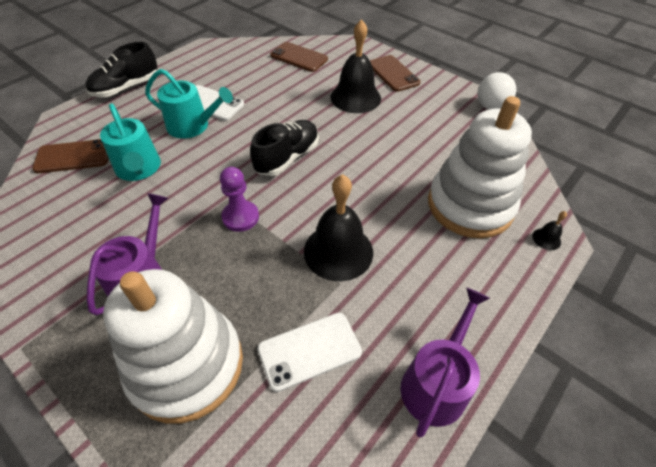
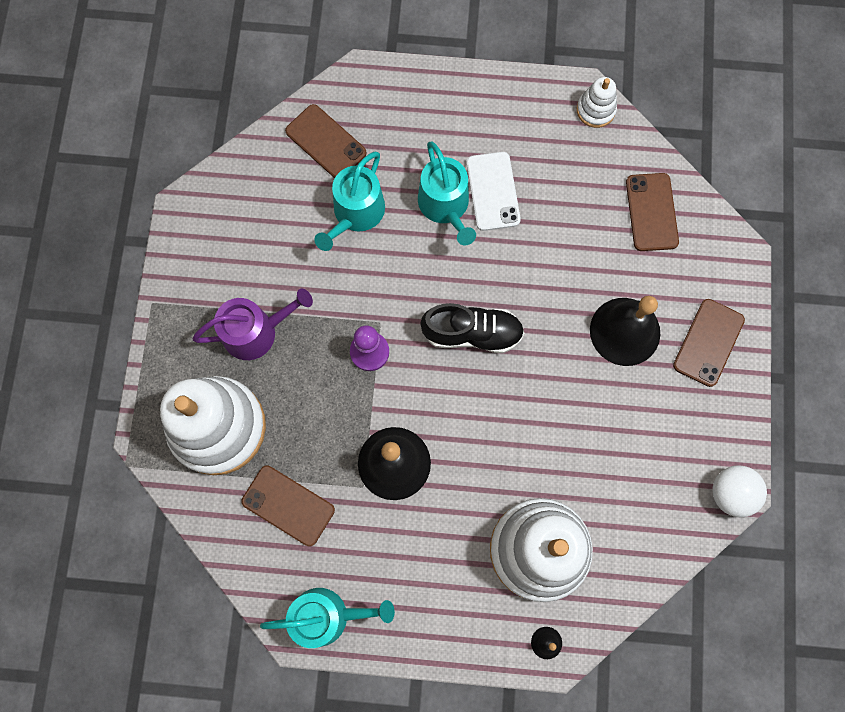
camera: 55 degrees right, 25 degrees up
black shoe [85,42,158,97] -> none
white phone [257,313,362,392] -> brown phone [241,465,335,546]
purple watering can [401,288,490,437] -> turquoise watering can [260,588,395,648]
none -> white stacking toy [577,77,617,128]

